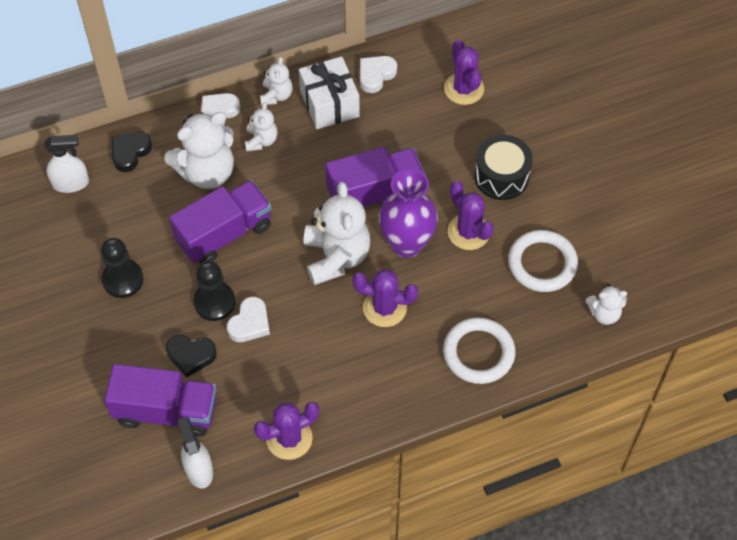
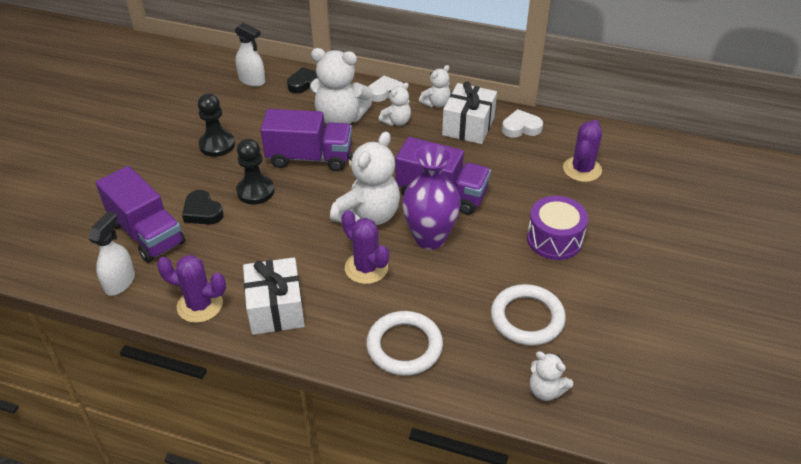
camera: 40 degrees right, 15 degrees down
white heart [227,297,270,342] -> none
purple cactus [448,181,494,250] -> none
black drum [474,135,533,200] -> purple drum [527,196,588,260]
none -> white gift [243,257,305,335]

